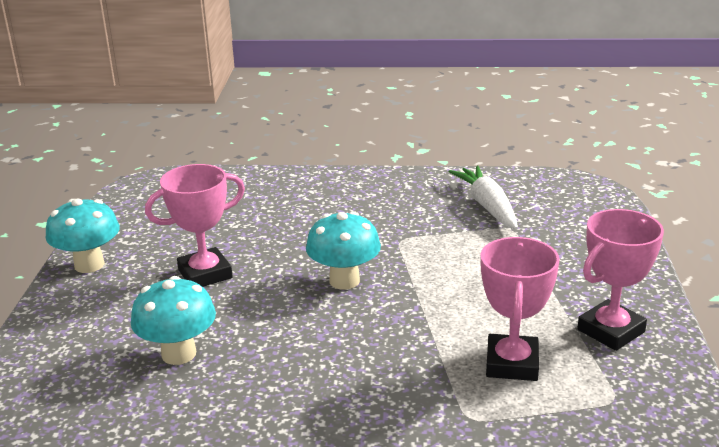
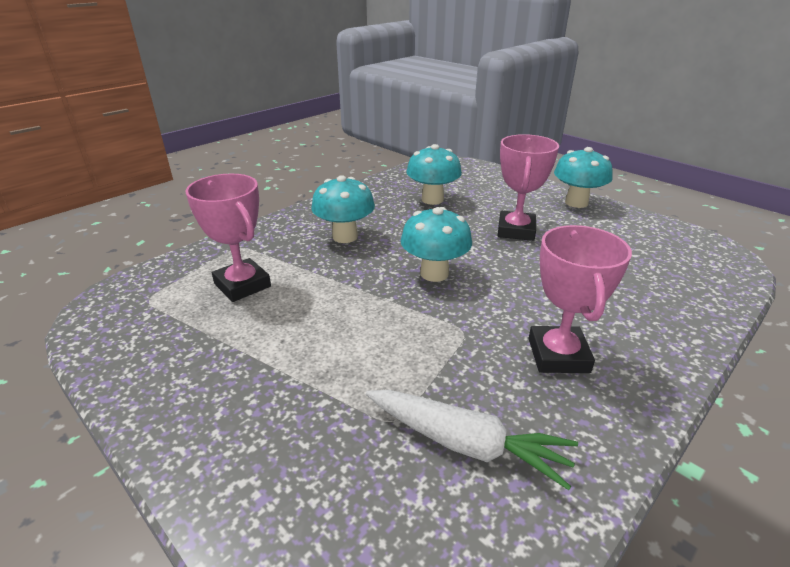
camera: 130 degrees right, 5 degrees up
pink trophy [577,209,664,351] -> pink trophy moved to [529,225,632,373]
none -> turquoise mushroom [311,175,375,243]

